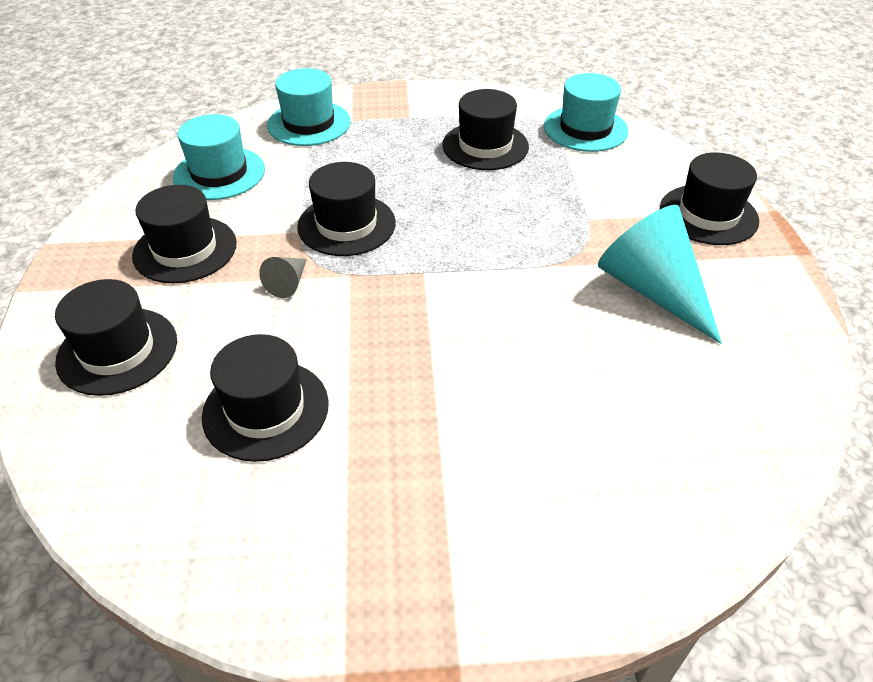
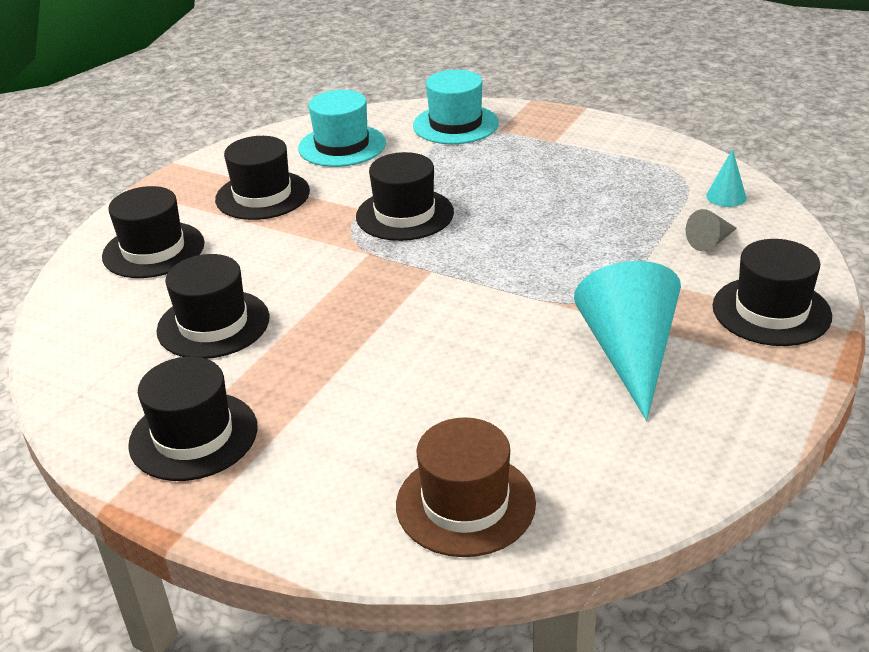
camera: 35 degrees right, 10 degrees down
grey cone [259,257,307,298] -> grey cone moved to [686,209,737,252]
black hat [442,89,529,170] -> black hat moved to [128,357,258,481]
turquoise hat [544,73,628,152] -> turquoise cone [706,149,746,207]
none -> brown hat [396,417,536,557]

